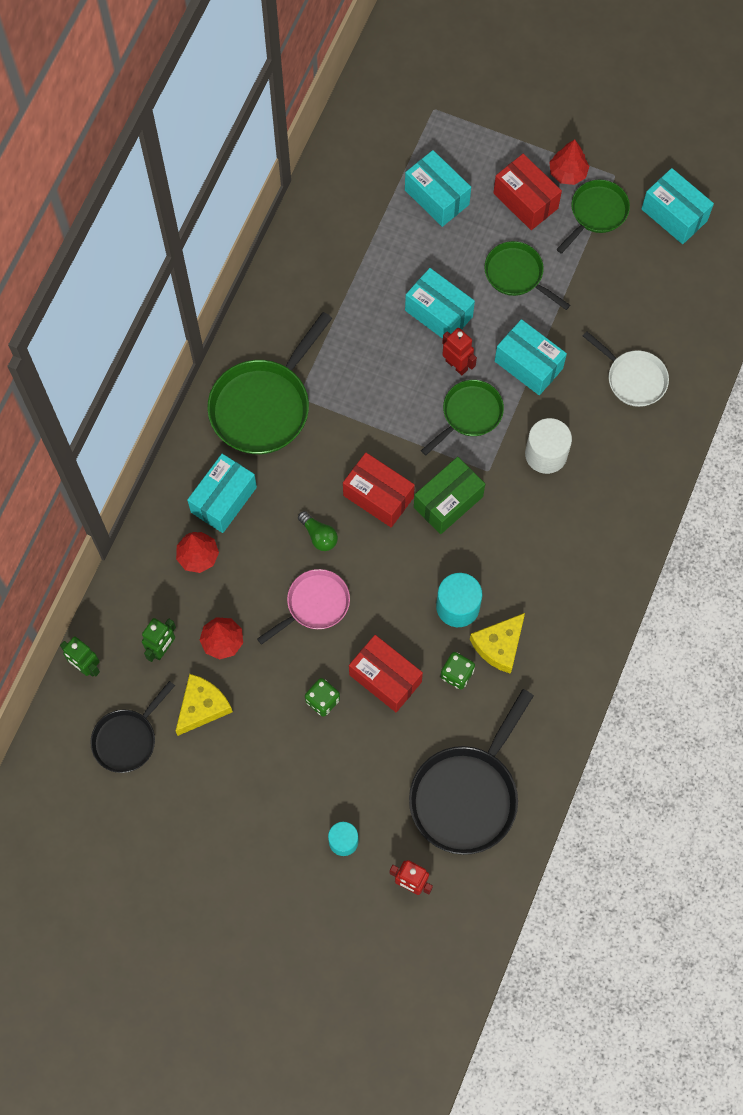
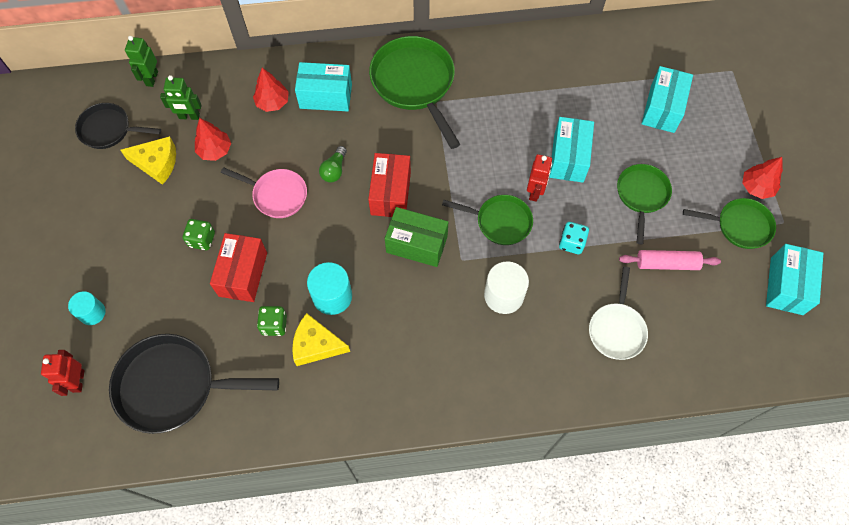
camera: 60 degrees right, 5 degrees down
green pan [207,312,333,454] -> green pan turned 60 degrees clockwise [369,36,460,149]
red box [493,154,562,230] -> none
turquoise box [495,319,567,395] -> turquoise dice [559,222,589,254]
none -> pink rolling pin [619,250,721,270]

